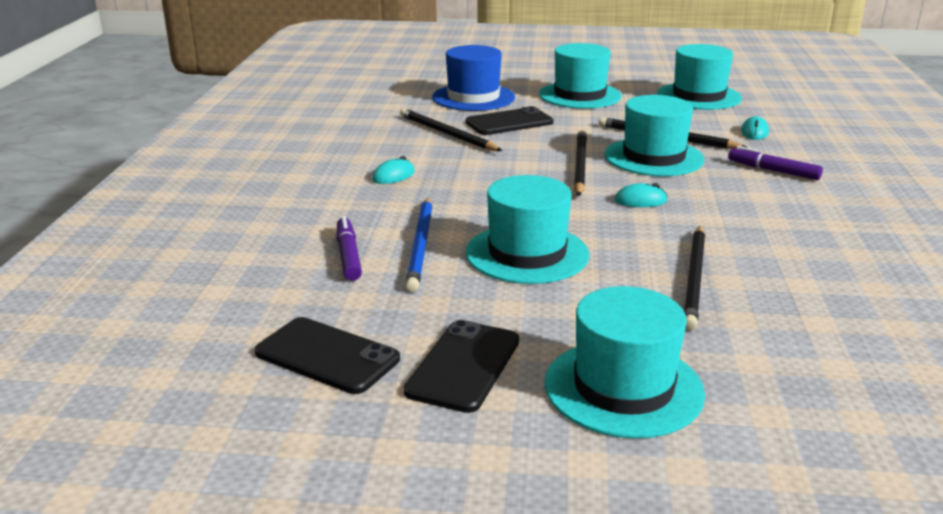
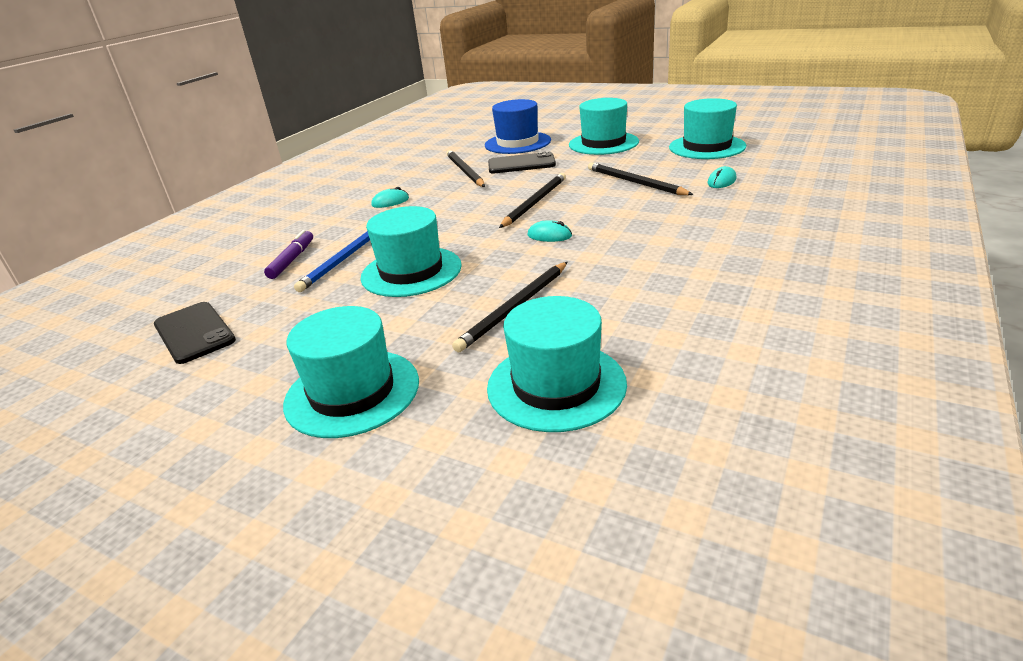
camera: 25 degrees right, 5 degrees up
black phone [404,320,519,413] -> none
turquoise hat [605,95,705,176] -> turquoise hat moved to [487,296,627,432]
purple marker [728,146,823,180] -> none

